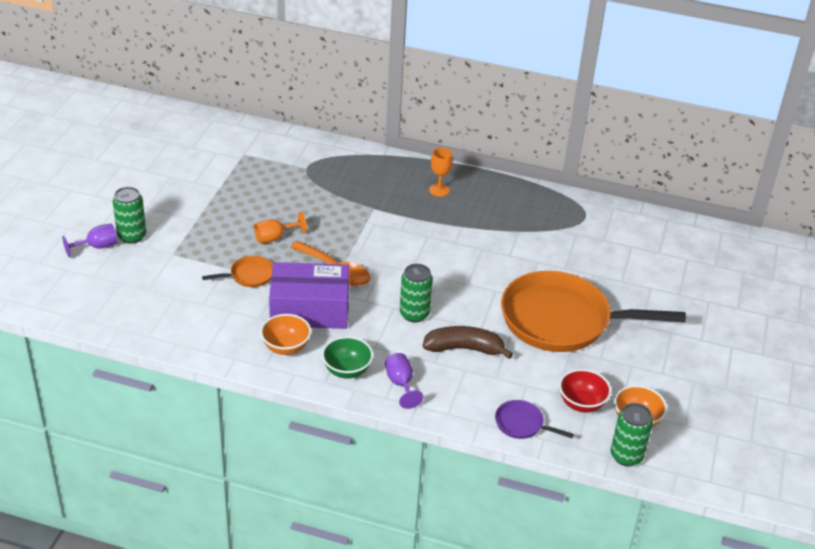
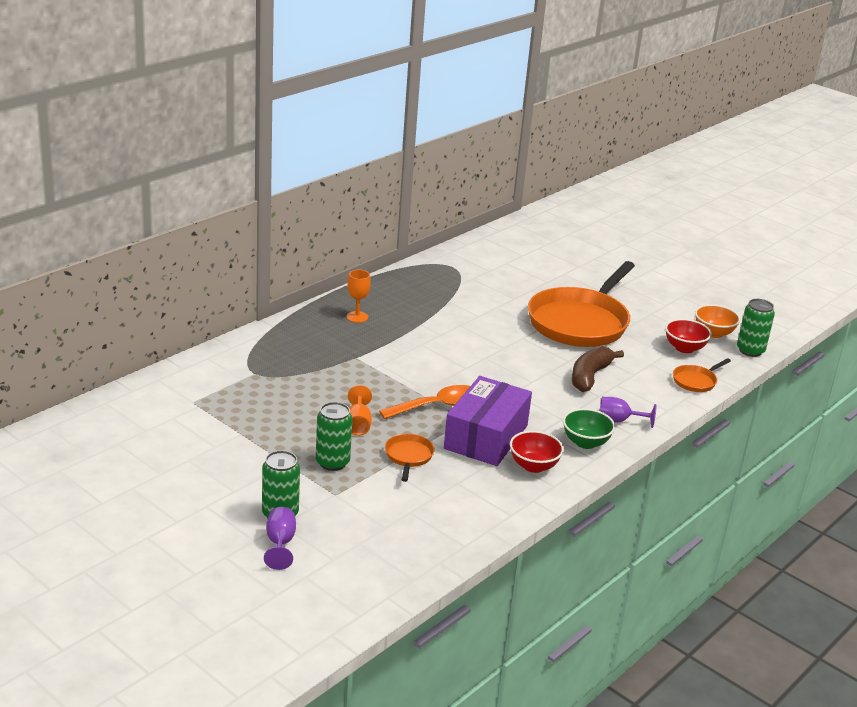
camera: 65 degrees left, 10 degrees down
orange bowl [260,314,311,355] -> red bowl [510,431,564,473]
green can [400,264,433,323] -> green can moved to [316,402,352,471]
purple pan [495,400,574,439] -> orange pan [673,358,731,392]

